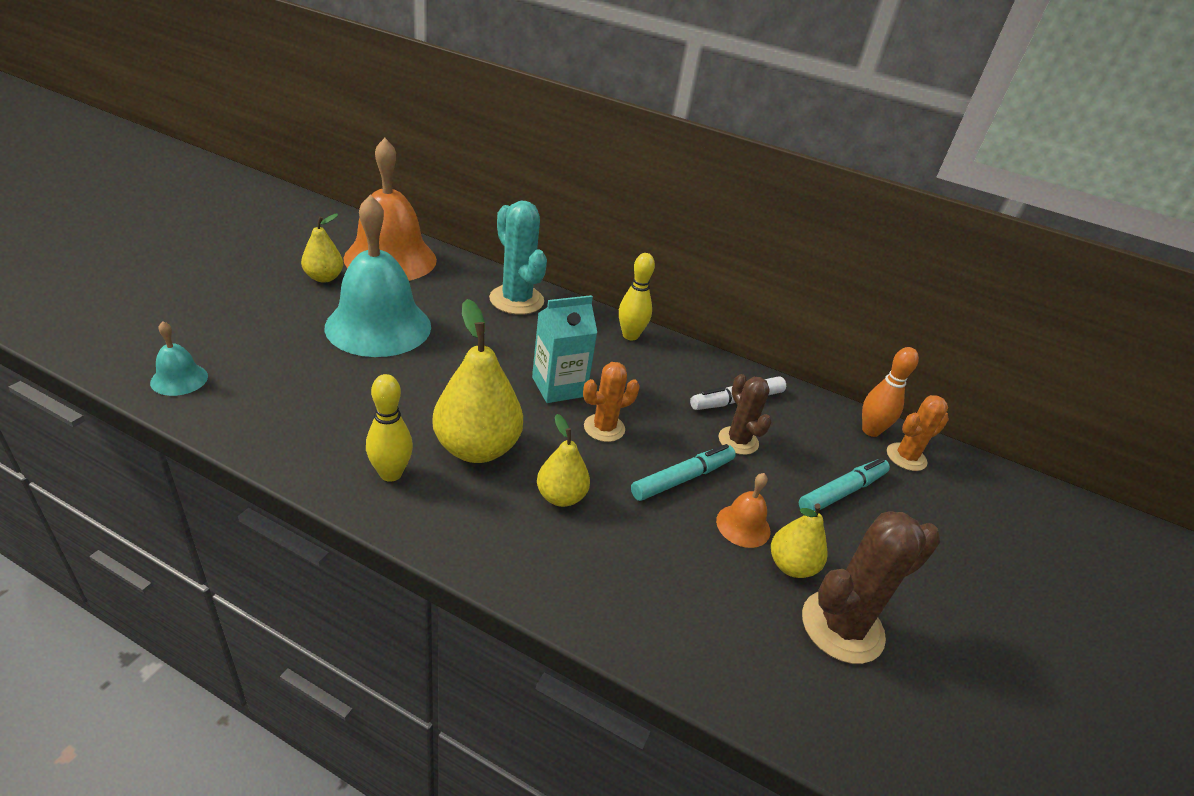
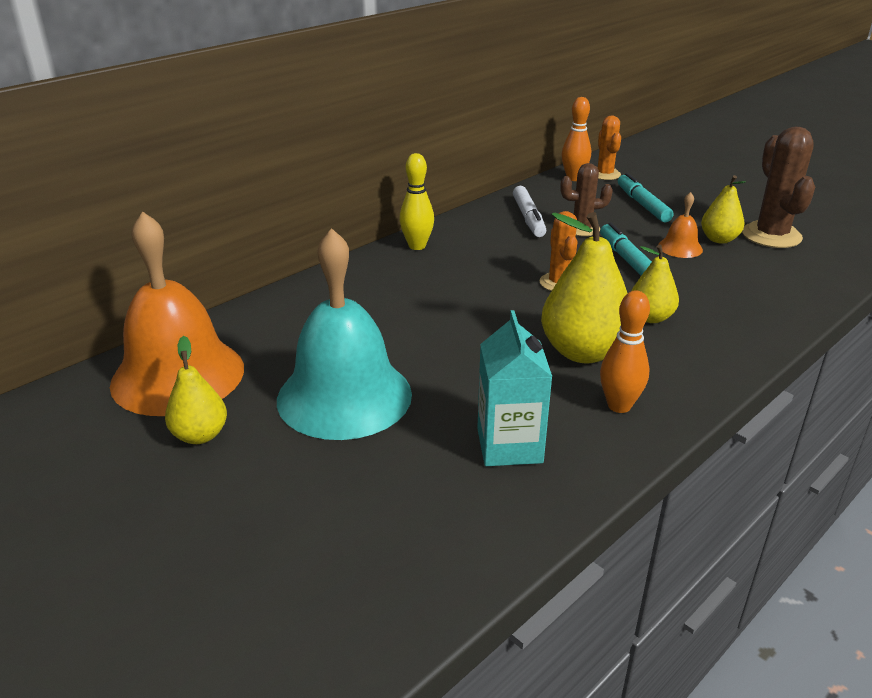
camera: 65 degrees left, 5 degrees down
turquoise bell [150,321,208,396] -> none
yellow bowling pin [366,374,413,482] -> orange bowling pin [600,290,650,413]
turquoise cactus [489,201,547,315] -> none
turquoise carton [532,295,597,403] -> turquoise carton moved to [477,310,552,466]

